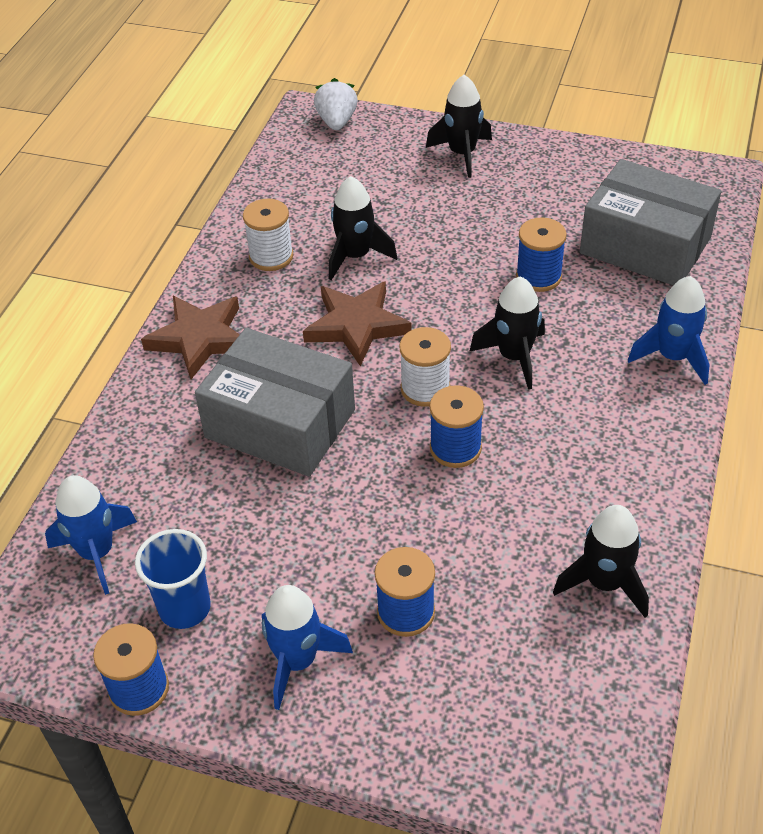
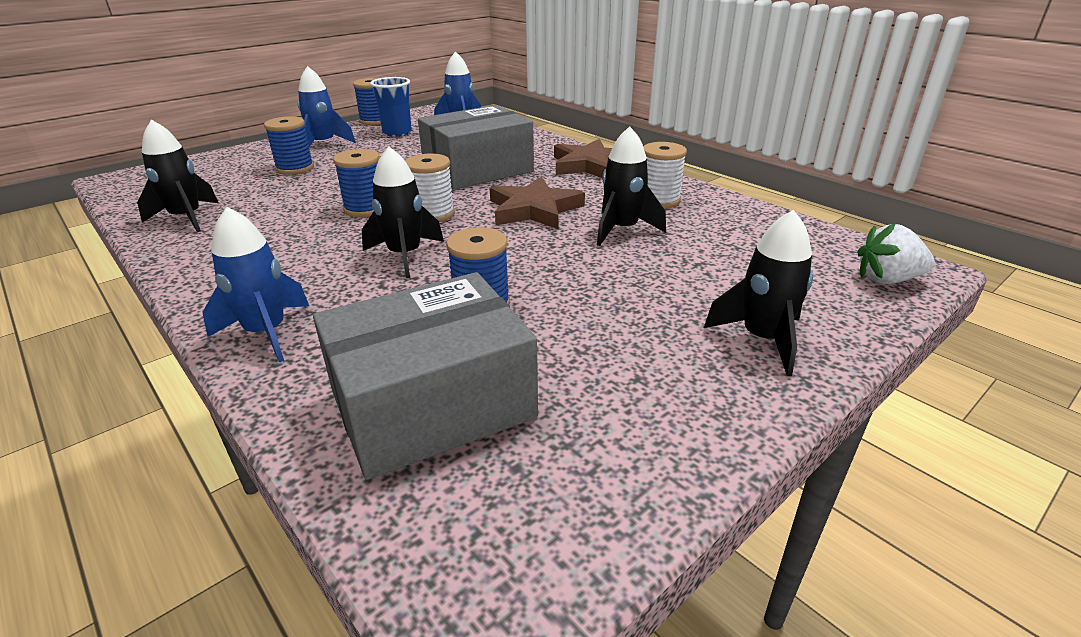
camera: 120 degrees right, 15 degrees down
white strawberry [314,78,358,130] -> white strawberry turned 150 degrees clockwise [857,223,935,284]

